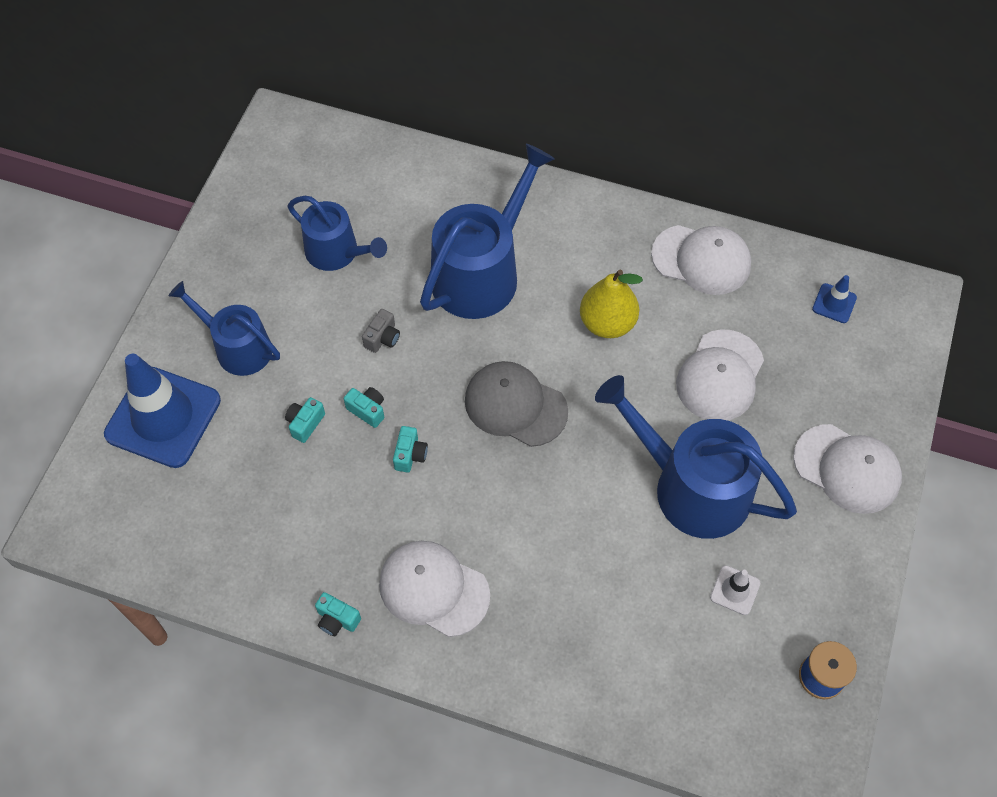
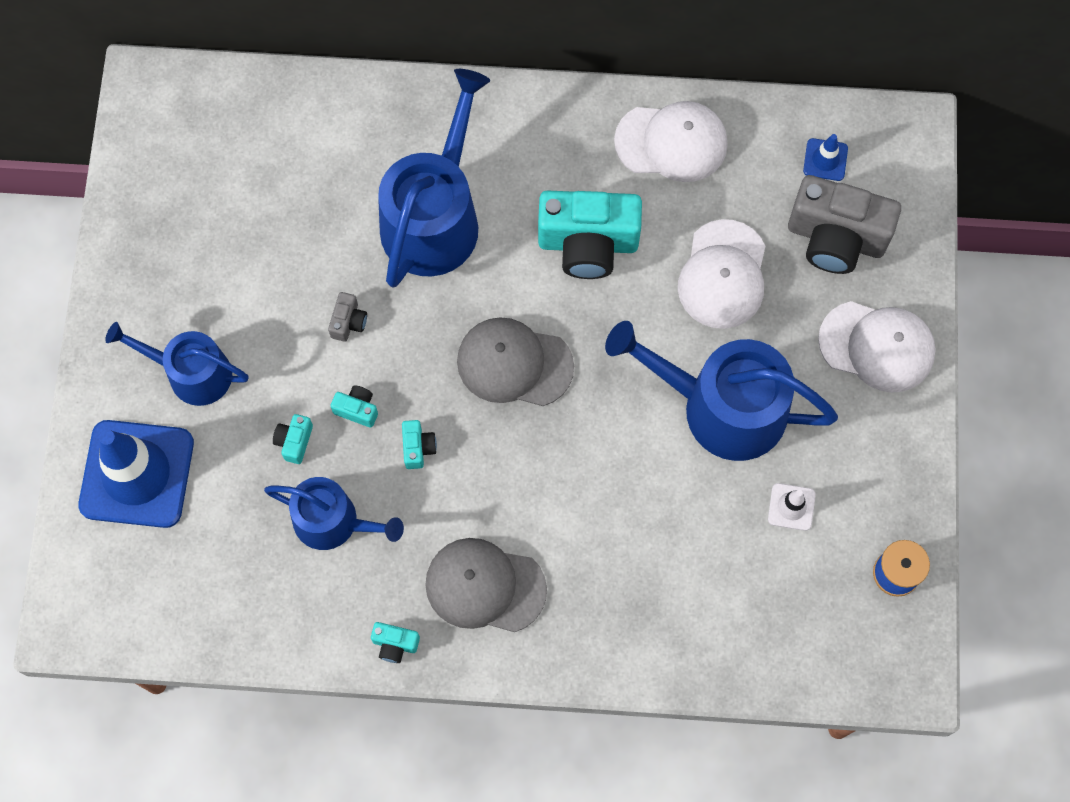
camera: 15 degrees left, 10 degrees up
blue watering can [288,196,387,271] -> blue watering can moved to [264,477,404,550]
white cap [379,541,490,637] -> grey cap [425,538,547,632]
yellow pear [580,269,643,338] -> turquoise camera [538,190,642,279]
none -> grey camera [788,175,901,274]

